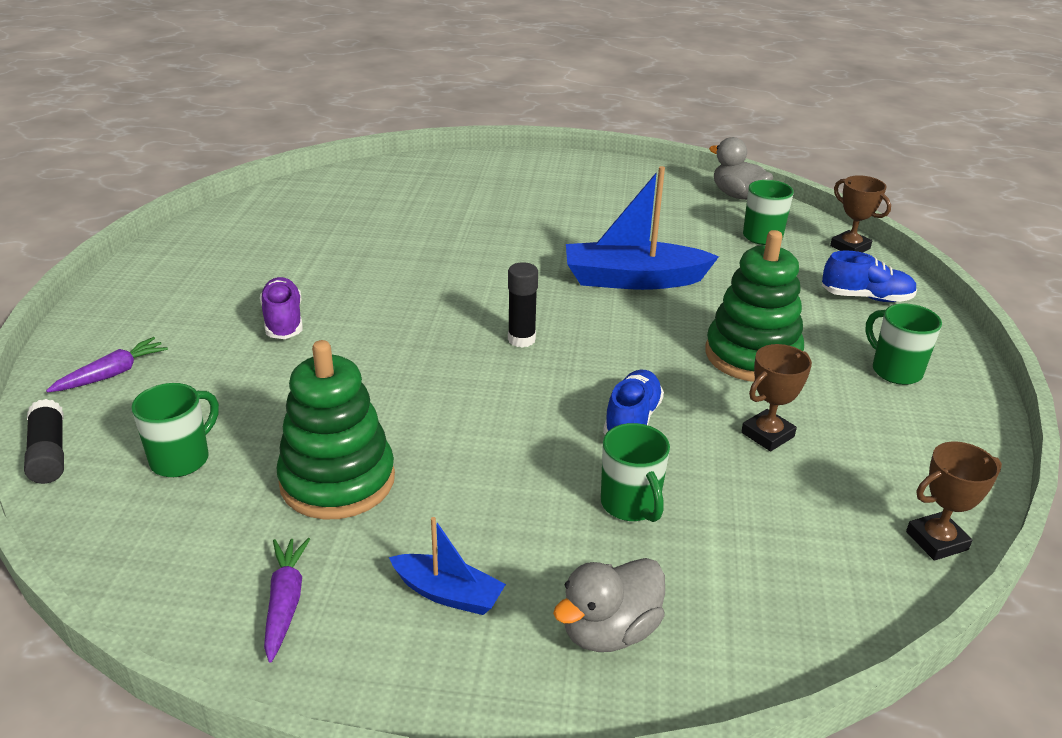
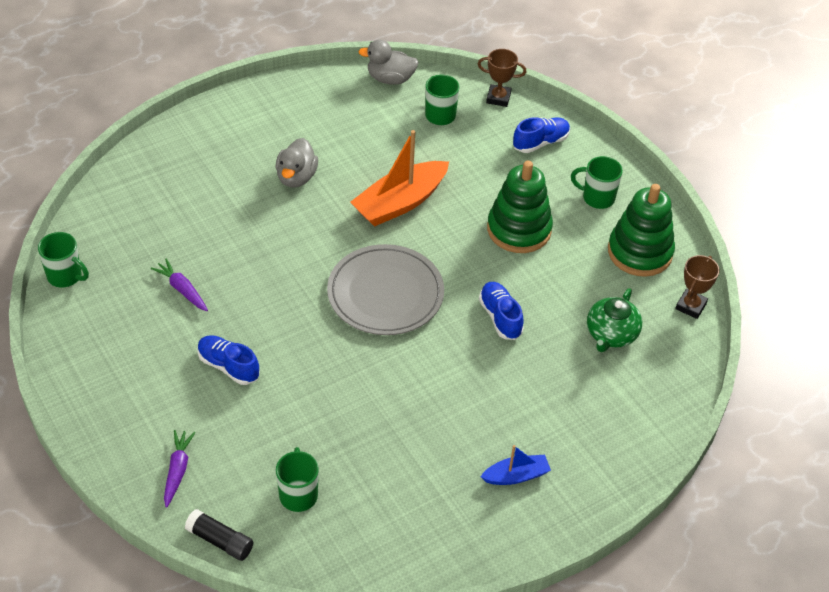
camera: 40 degrees left, 15 degrees up
purple shoe [260,277,303,339] -> blue shoe [198,335,260,385]
purple carrot [264,538,310,663] -> purple carrot moved to [151,259,208,311]
green stacking toy [277,340,395,520] -> green stacking toy moved to [608,184,675,277]
black glue stick [508,262,538,348] -> grey plate [327,244,444,335]
grey duck [553,558,665,652] -> grey duck moved to [276,138,318,188]
blue boat [566,166,719,290] -> orange boat [350,130,449,227]
green mug [601,423,670,522] -> green mug moved to [38,232,89,288]
brown trophy [741,344,812,451] -> none
none -> green teapot [587,288,642,352]

